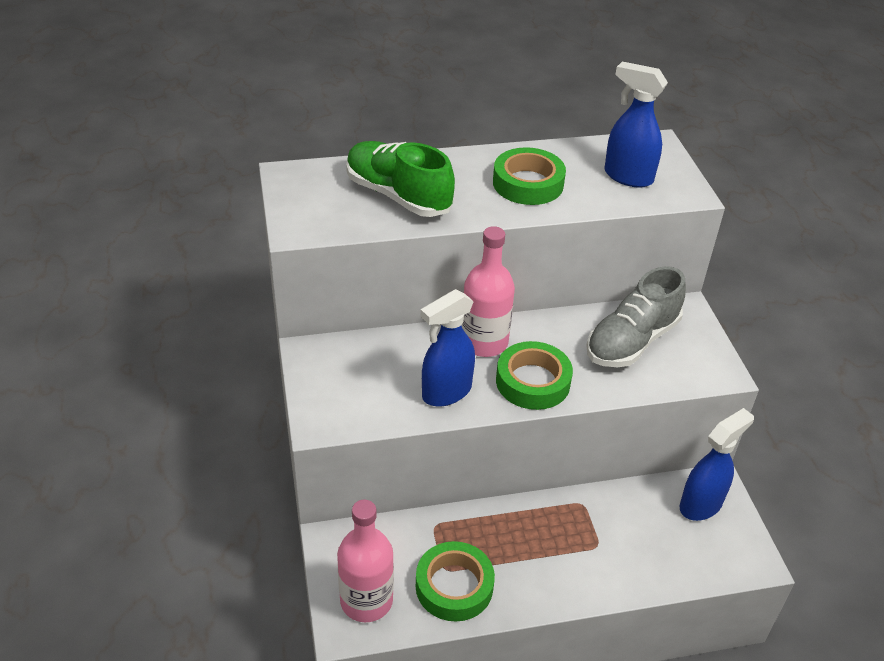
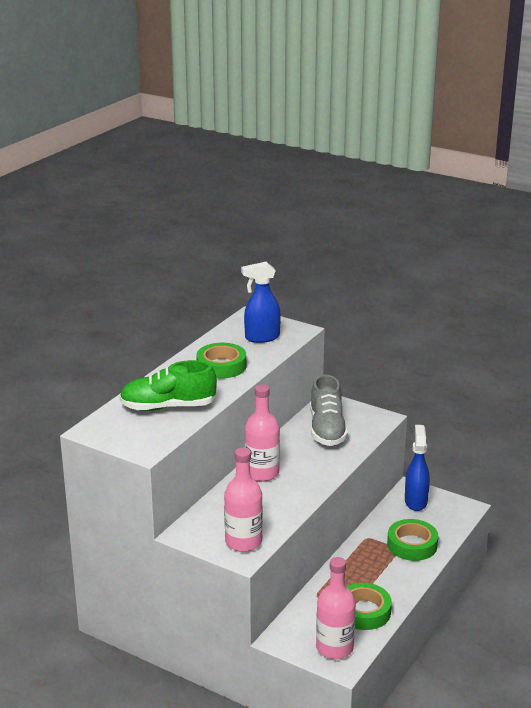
camera: 45 degrees left, 15 degrees down
blue spray bottle [421,289,475,407] -> none
green tape [496,341,573,410] -> green tape moved to [387,519,438,561]
none -> pink bottle [224,448,263,552]

